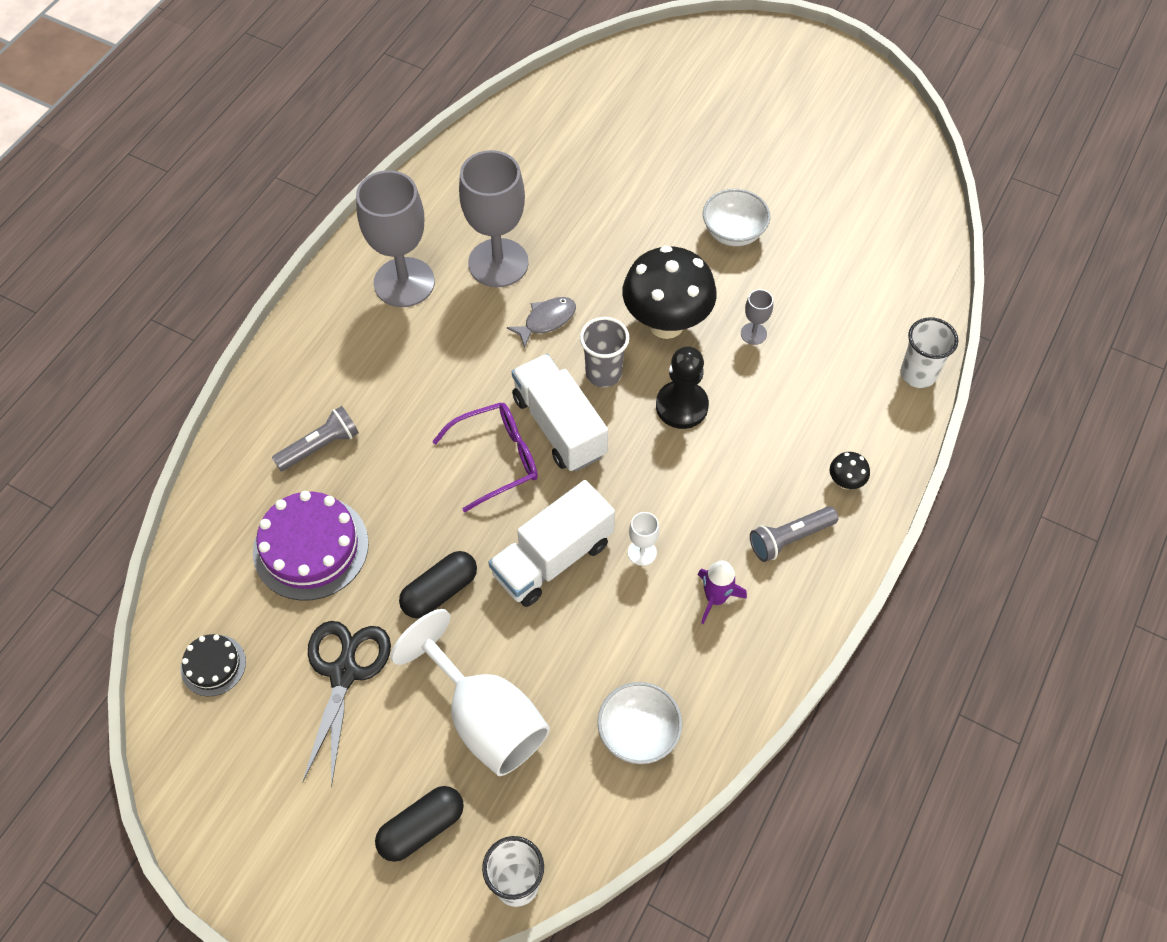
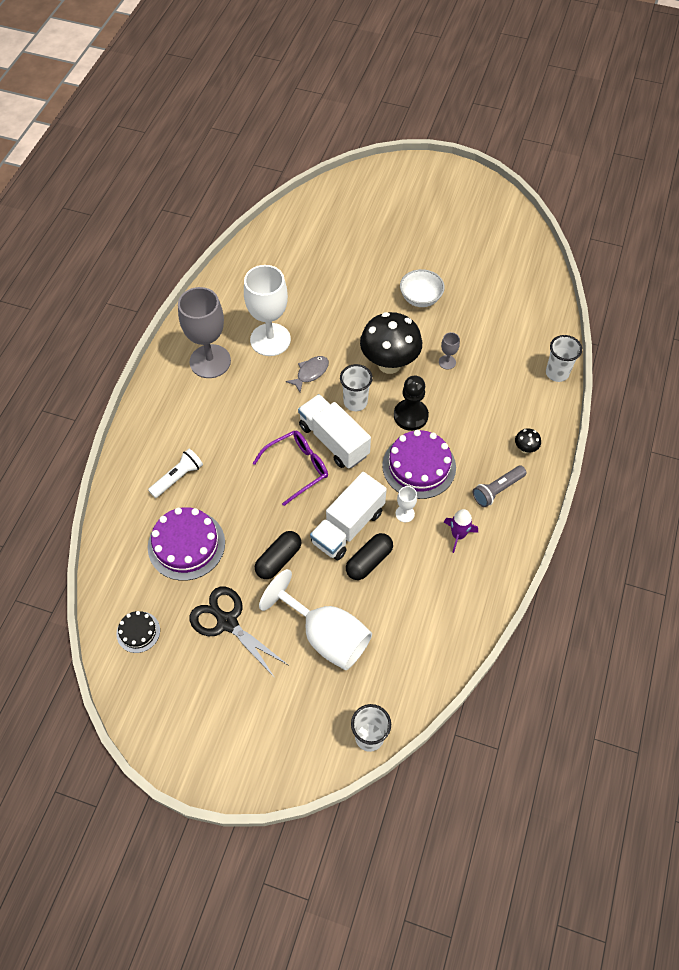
camera: 10 degrees left, 0 degrees up
grey flashlight [272,406,359,471] -> white flashlight [148,449,203,498]
black scissors [302,621,391,787] -> black scissors turned 45 degrees counterclockwise [189,587,288,678]
black capsule [375,786,464,862] -> black capsule moved to [346,533,393,580]
grey goblet [459,150,529,287] -> white goblet [244,265,291,356]
grey cup [580,317,629,387] -> white cup [340,364,373,411]
white bowl [597,682,682,764] -> none
none -> purple cake [382,430,456,499]

